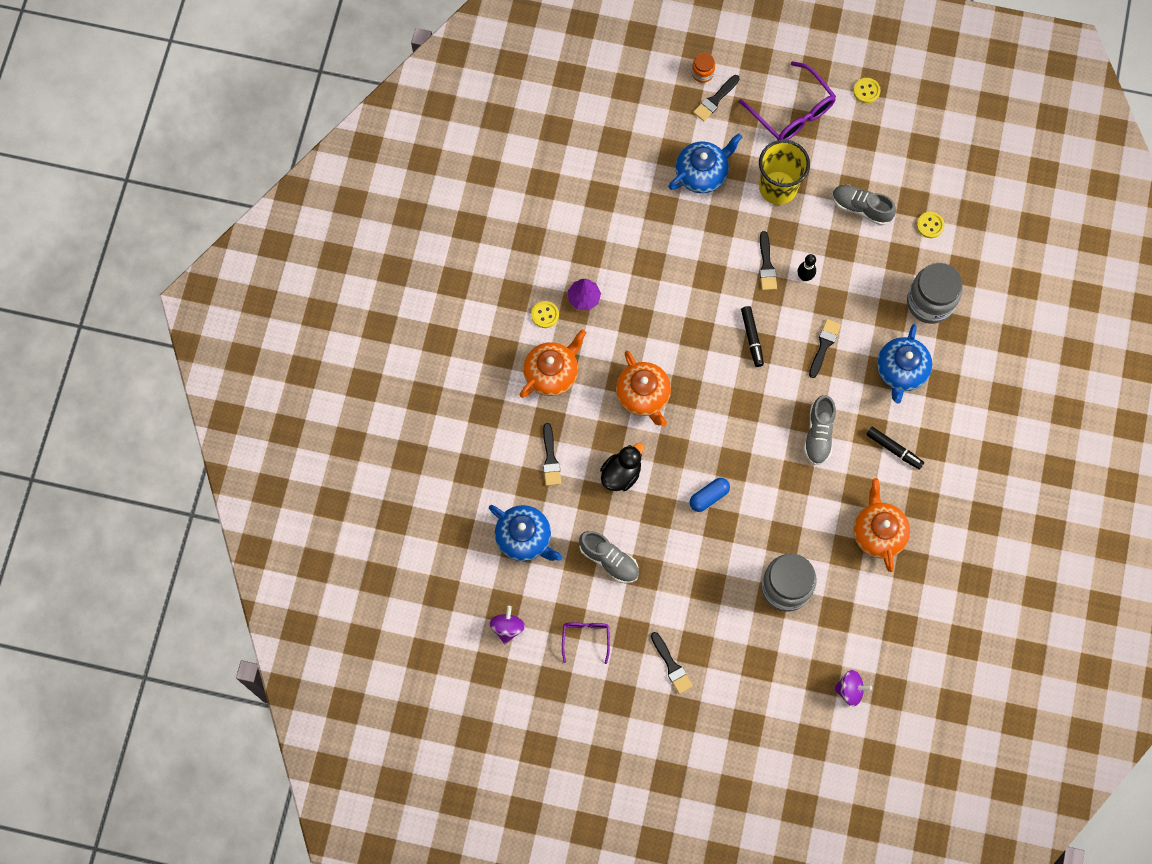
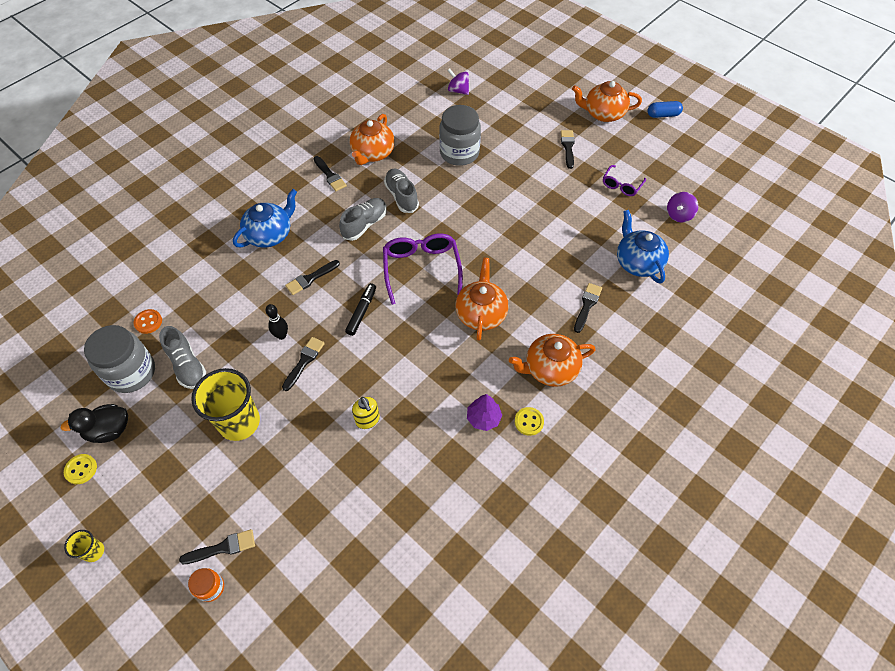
camera: 150 degrees left, 15 degrees down
grey shoe [579,531,639,583] -> grey shoe moved to [384,168,419,213]
black duck [600,443,644,491] -> black duck moved to [60,404,128,443]
blue teapot [668,133,742,193] -> none
blue capsule [689,478,730,512] -> blue capsule moved to [647,101,683,118]
purple glasses [739,61,836,140] -> purple glasses moved to [383,233,463,305]
black marker [866,427,924,470] -> none
grey jar [907,263,963,324] -> grey jar moved to [84,325,155,393]
yellow button [917,212,945,238] -> orange button [134,309,162,334]
none -> yellow cup [64,530,104,562]
none -> black brush [313,156,347,191]
none -> yellow soap dispenser [352,397,380,429]
none -> orange teapot [572,81,642,122]

